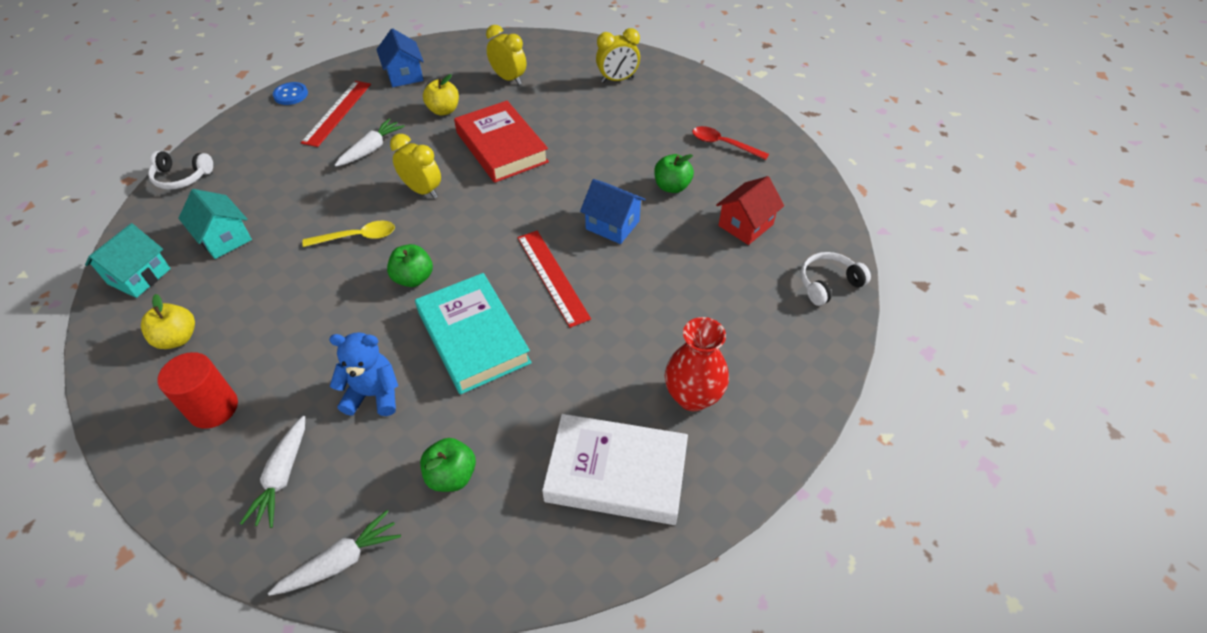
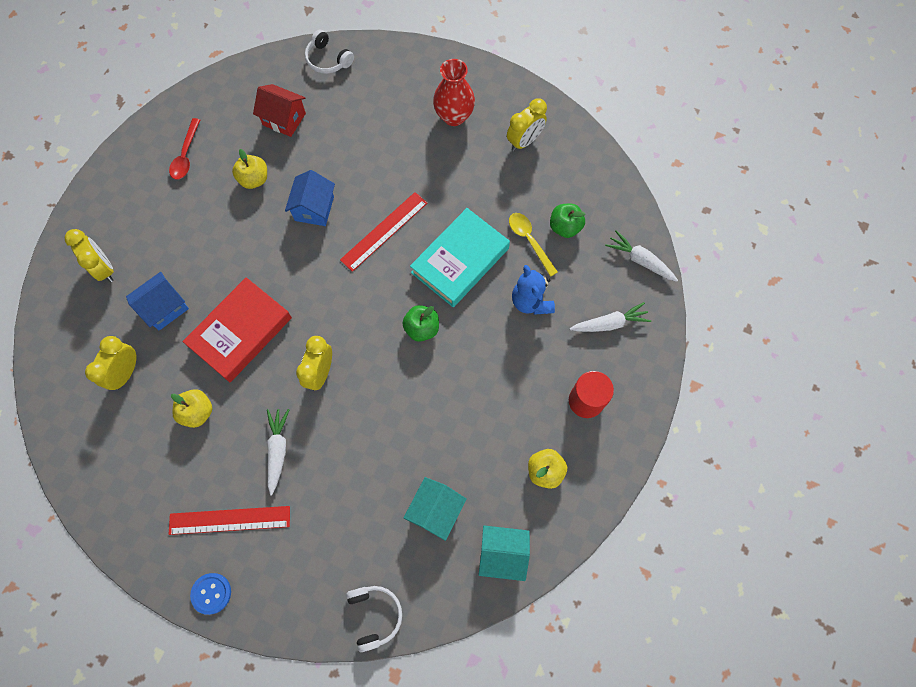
camera: 110 degrees left, 20 degrees up
yellow spoon [302,220,395,247] -> yellow spoon moved to [509,213,558,277]
white carrot [335,118,405,167] -> white carrot turned 75 degrees clockwise [267,409,290,495]
blue house [376,28,424,87] -> blue house moved to [126,272,189,331]
white book [542,414,688,525] -> yellow clock [507,98,547,151]
green apple [654,154,694,193] -> yellow apple [232,149,267,189]

